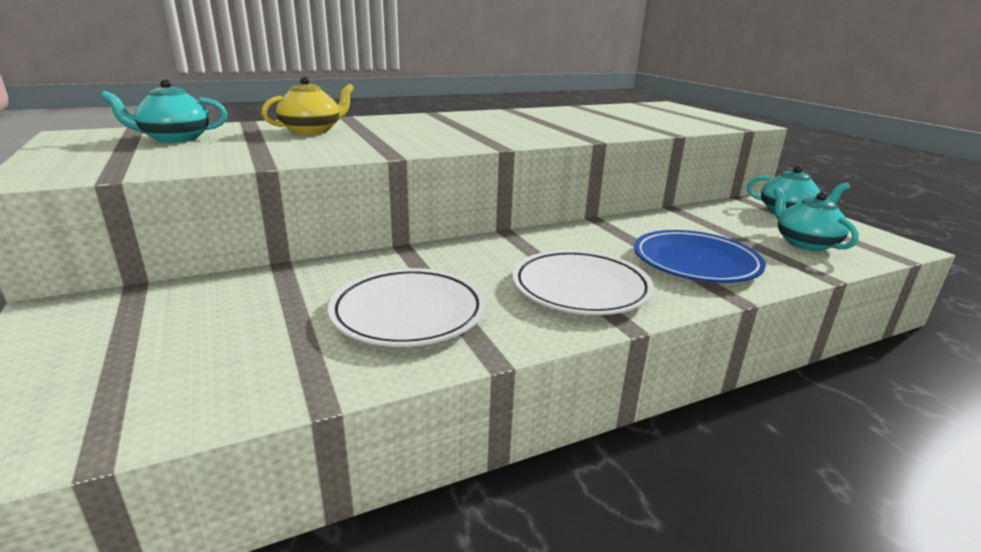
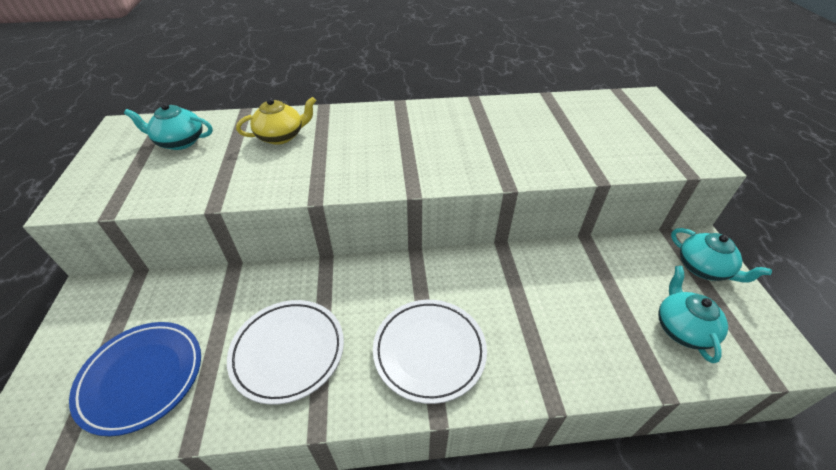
camera: 20 degrees right, 20 degrees up
blue plate [634,230,766,283] -> blue plate moved to [69,322,201,436]

